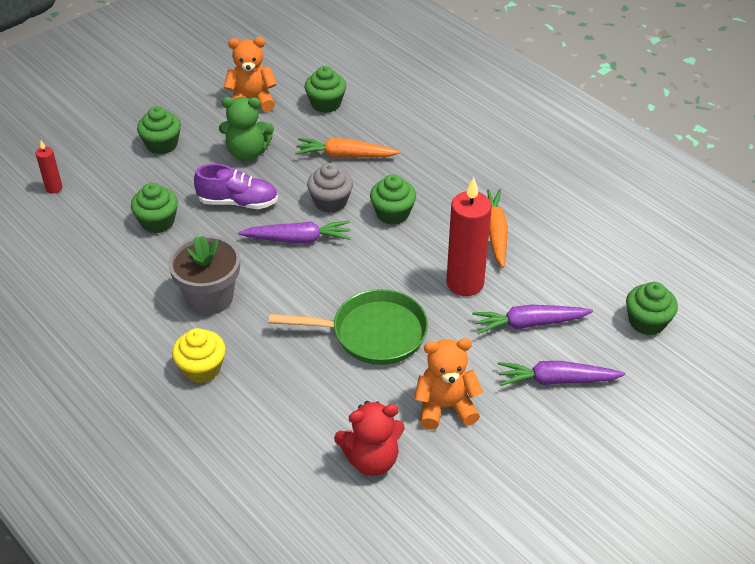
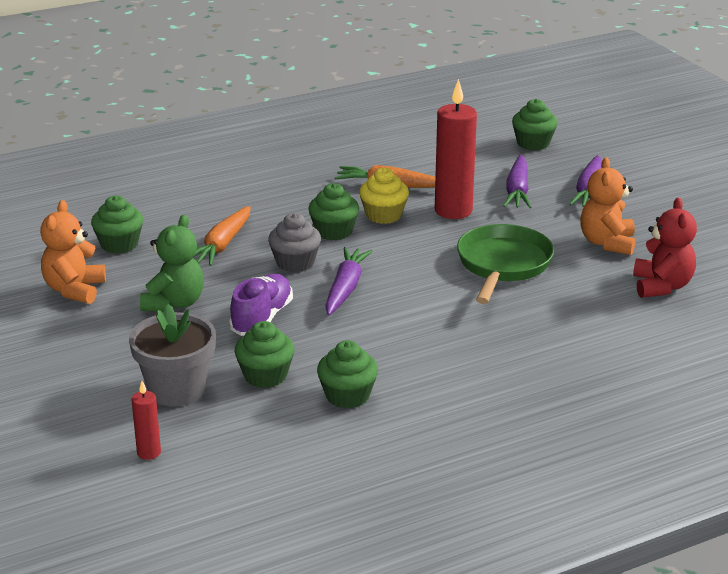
camera: 75 degrees left, 15 degrees down
green cupcake [137,106,181,155] -> green cupcake moved to [317,340,378,409]
grey flower pot [168,235,240,315] -> grey flower pot moved to [129,304,216,407]
yellow cupcake [172,328,225,383] -> yellow cupcake moved to [359,168,409,224]

